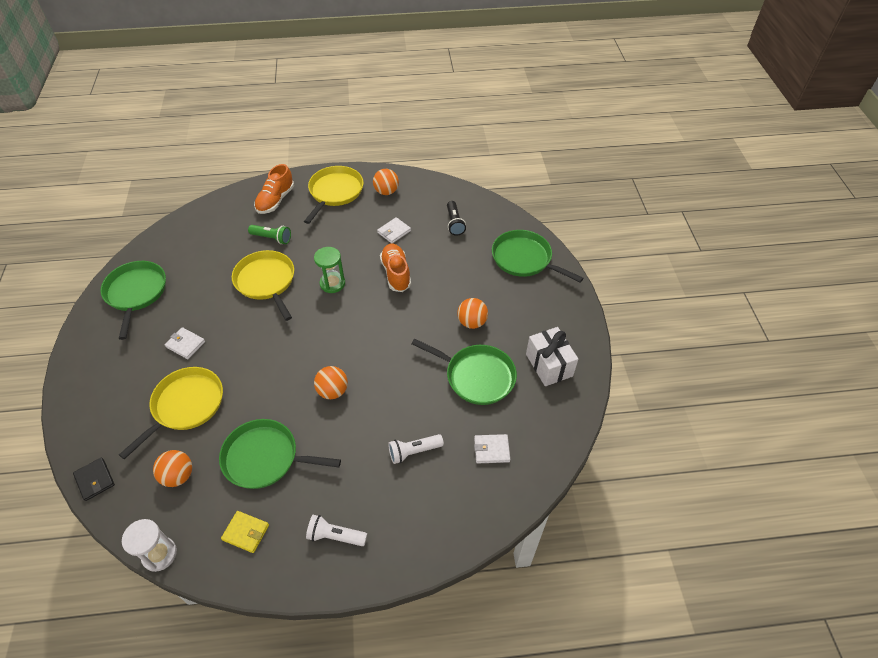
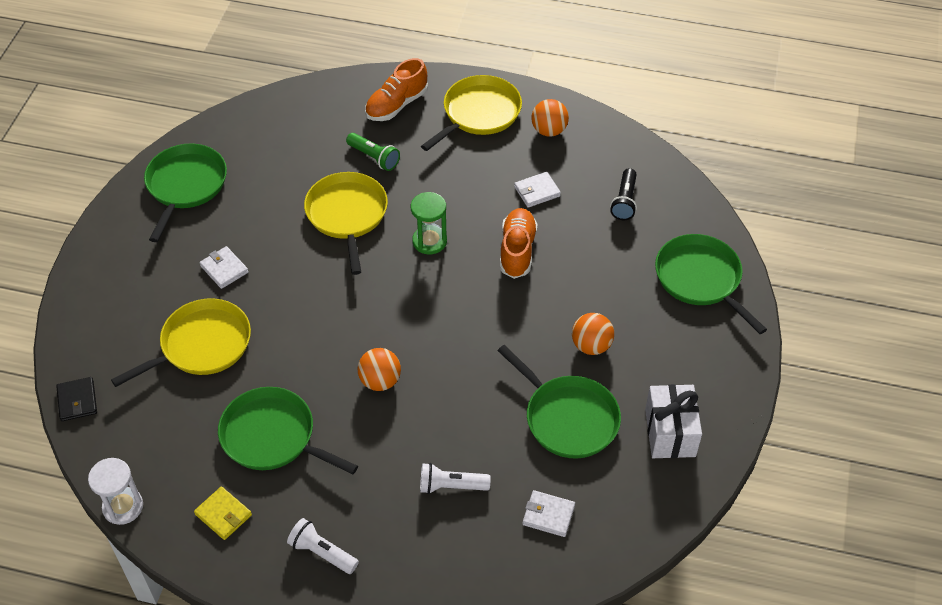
camera: 20 degrees right, 0 degrees up
orange ball [153,450,192,487] -> none

